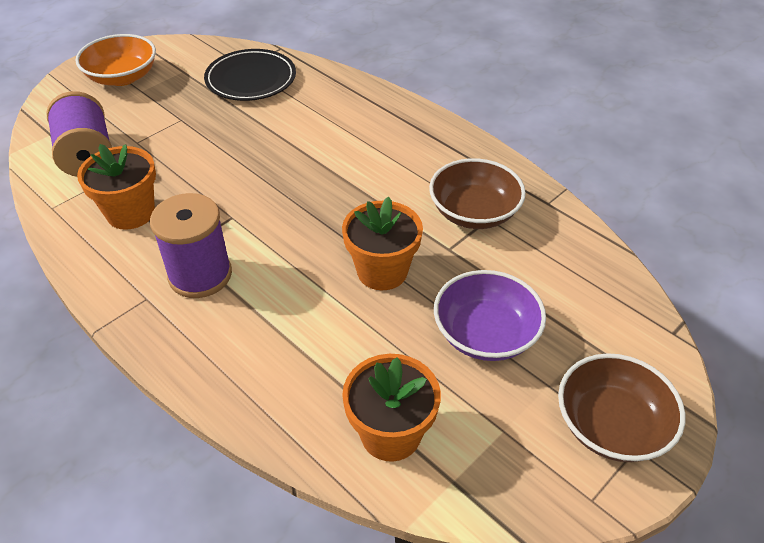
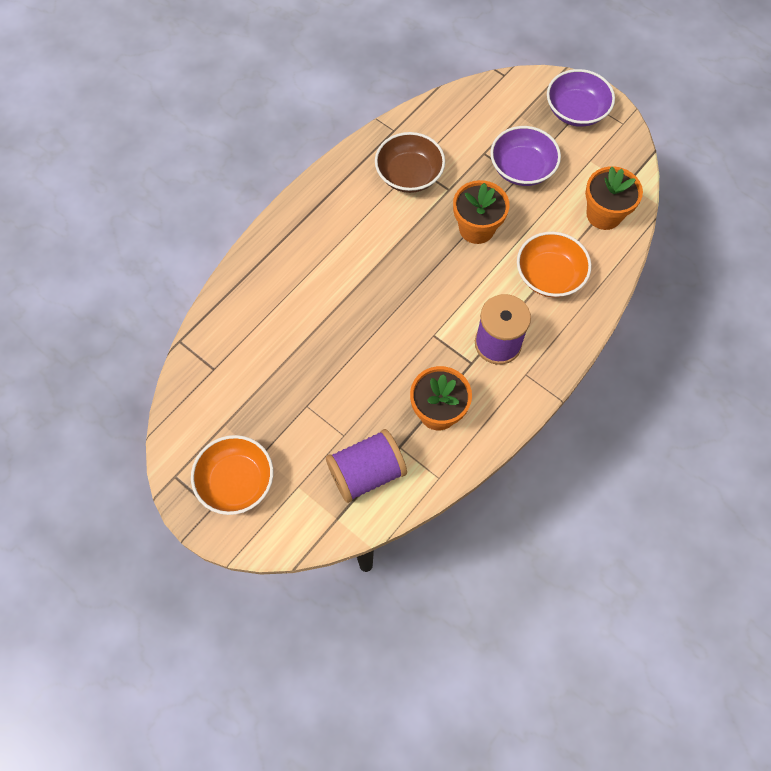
camera: 95 degrees left, 20 degrees up
black plate [204,49,296,101] -> none
brown bowl [558,353,685,462] -> purple bowl [547,69,615,127]
none -> orange bowl [517,232,591,297]

